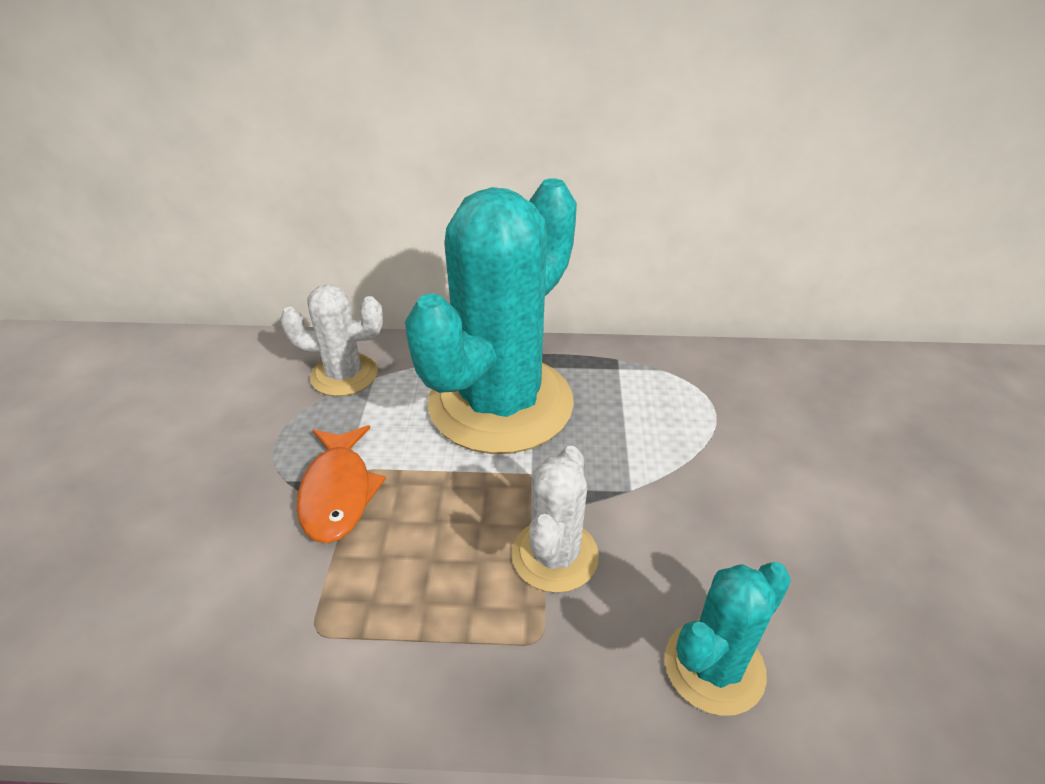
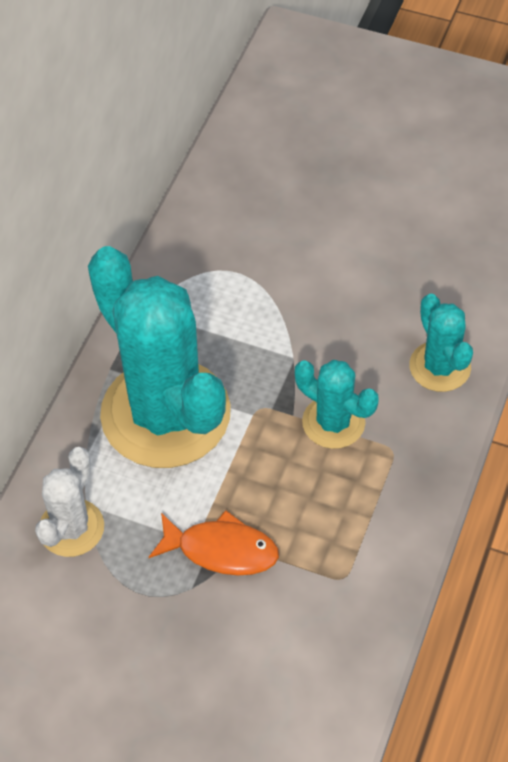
camera: 70 degrees left, 15 degrees up
white cactus [512,446,599,593] -> turquoise cactus [295,360,379,449]

